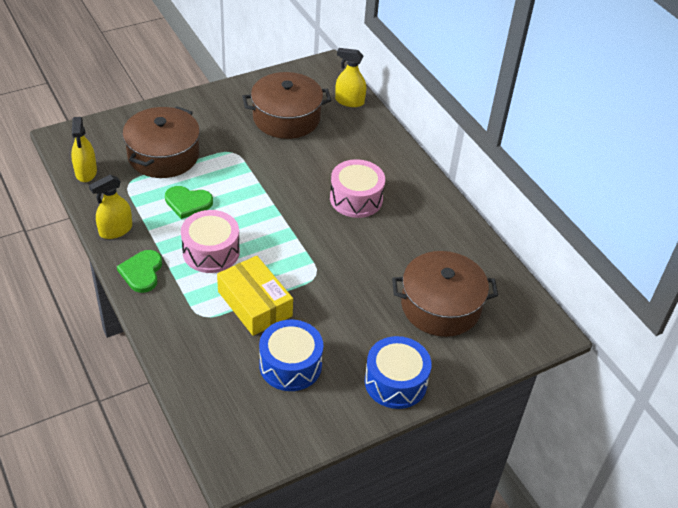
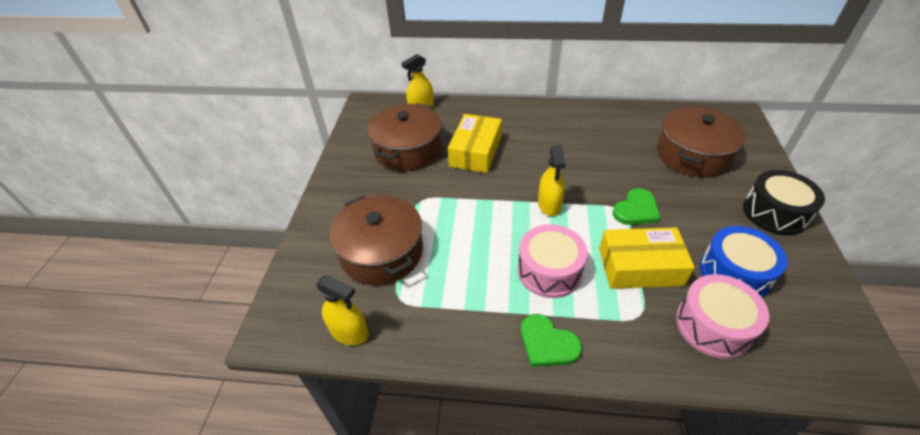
camera: 50 degrees left, 0 degrees up
yellow spray bottle [89,175,132,239] -> yellow spray bottle moved to [538,145,566,216]
green heart [165,186,213,219] -> green heart moved to [613,188,661,225]
pink drum [330,159,385,218] -> pink drum moved to [676,274,769,359]
blue drum [365,336,432,409] -> black drum [743,170,825,235]
none -> yellow box [448,114,502,173]

